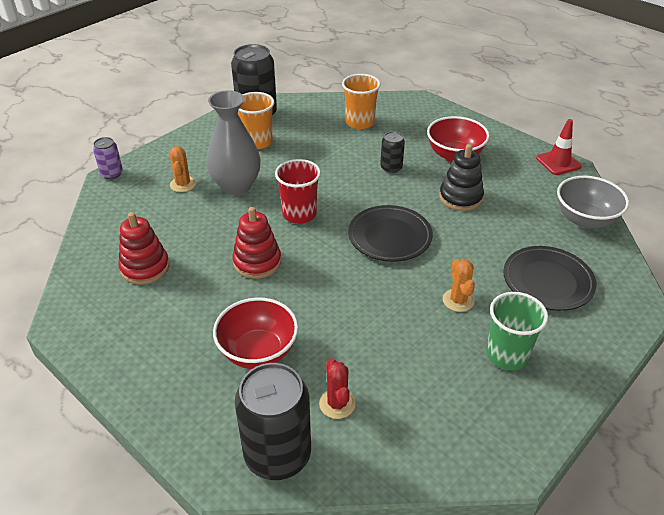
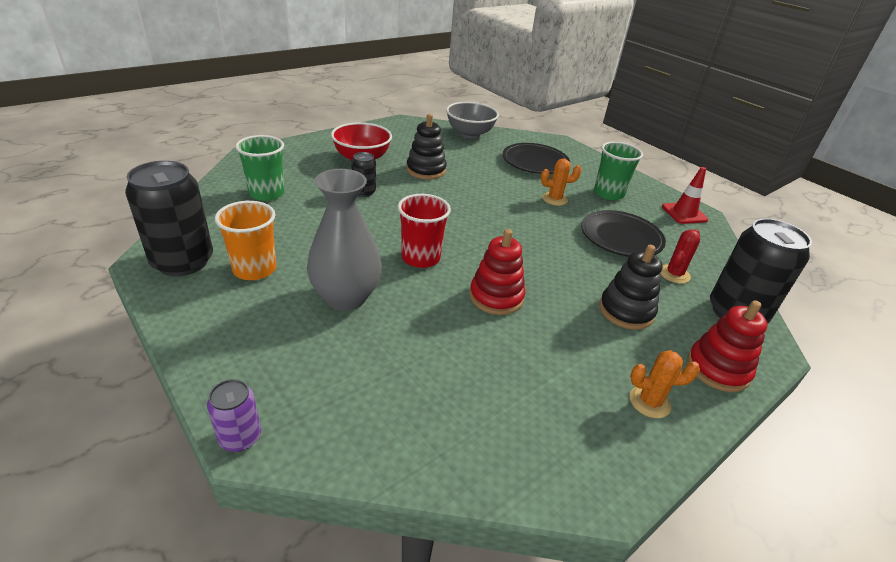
camera: 85 degrees left, 5 degrees down
red stacking toy [118,212,170,284] -> red stacking toy moved to [687,300,768,392]
orange cactus [169,146,196,192] -> orange cactus moved to [629,350,700,418]
red bowl [213,297,298,369] -> black stacking toy [599,245,662,330]
red cactus [319,358,356,419] -> red cactus turned 45 degrees counterclockwise [660,229,700,284]
orange cup [342,74,381,129] -> green cup [235,135,284,201]
black plate [348,205,433,262] -> black plate moved to [581,210,666,257]
red traffic cone [536,119,582,175] -> red traffic cone moved to [662,167,708,224]

